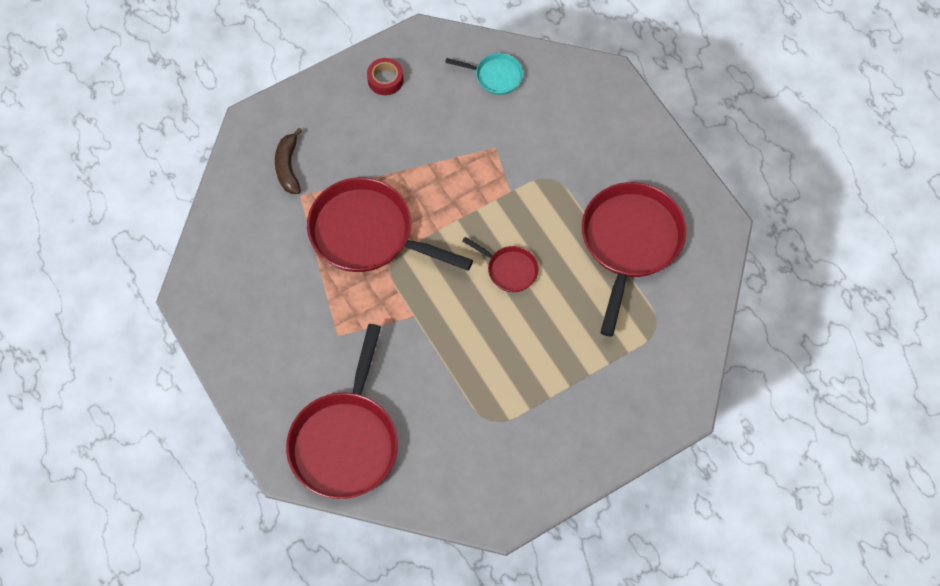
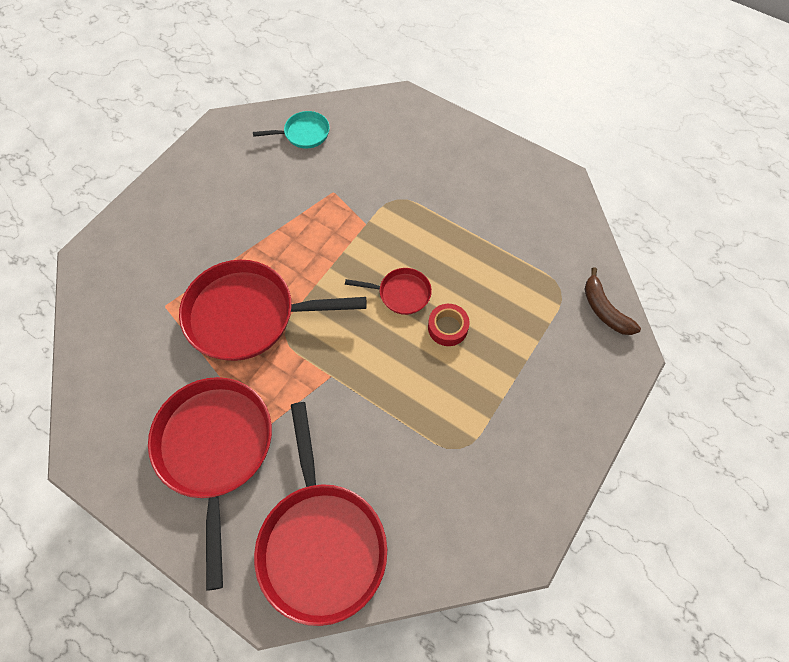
camera: 25 degrees left, 0 degrees up
brown banana [275,128,302,194] -> brown banana moved to [585,267,641,335]
red tape [367,58,404,95] -> red tape moved to [428,304,470,346]
red pan [582,182,686,337] -> red pan moved to [148,377,272,591]

